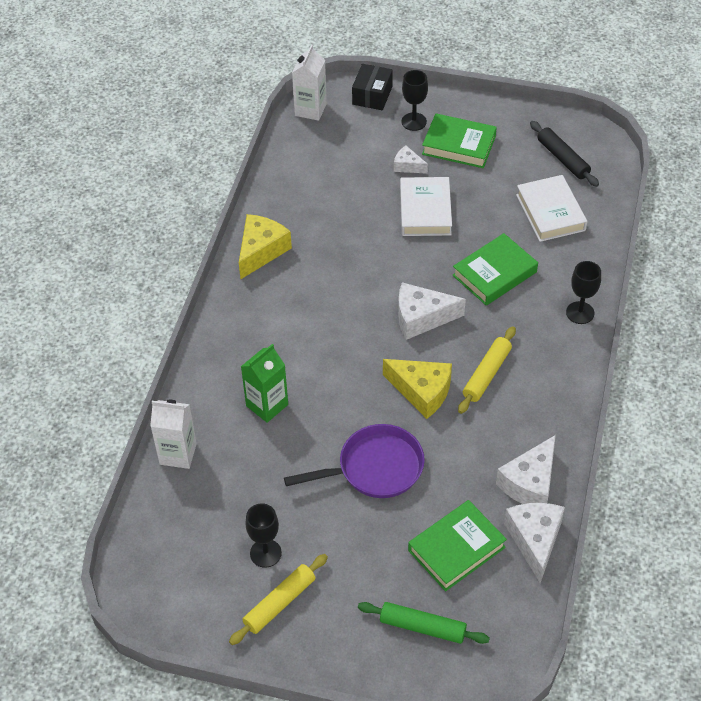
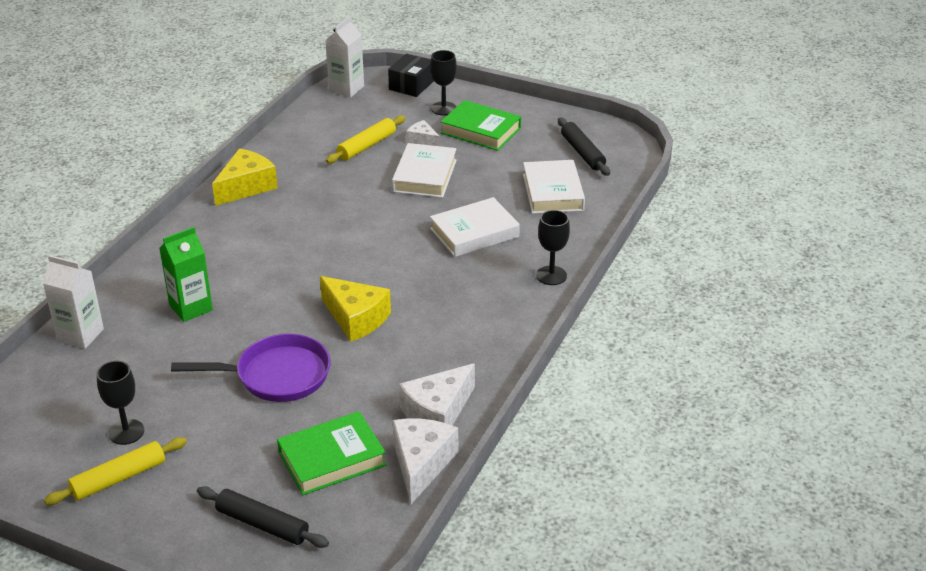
camera: 10 degrees right, 15 degrees down
green rolling pin [358,602,490,644] -> black rolling pin [197,486,329,548]
white cheese [398,282,466,340] -> none
green book [453,233,538,306] -> white book [430,197,520,257]
yellow rolling pin [458,326,516,414] -> yellow rolling pin moved to [326,115,406,164]

